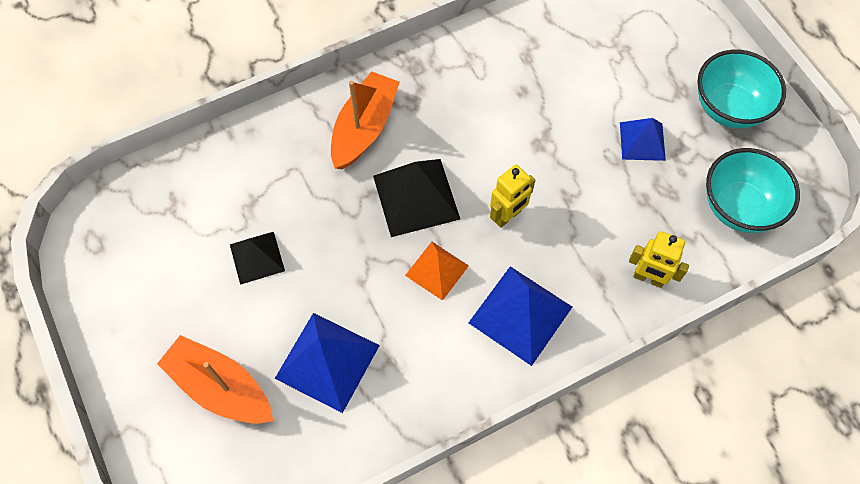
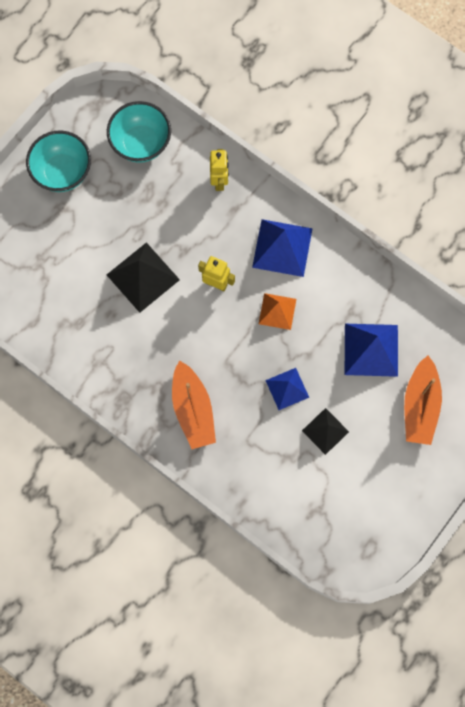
camera: 115 degrees left, 10 degrees up
orange boat [331,71,400,169] -> orange boat turned 105 degrees counterclockwise [172,360,216,449]
black pyramid [373,159,460,237] -> black pyramid moved to [107,242,180,313]
blue pyramid [620,118,666,161] -> blue pyramid moved to [265,368,309,410]

